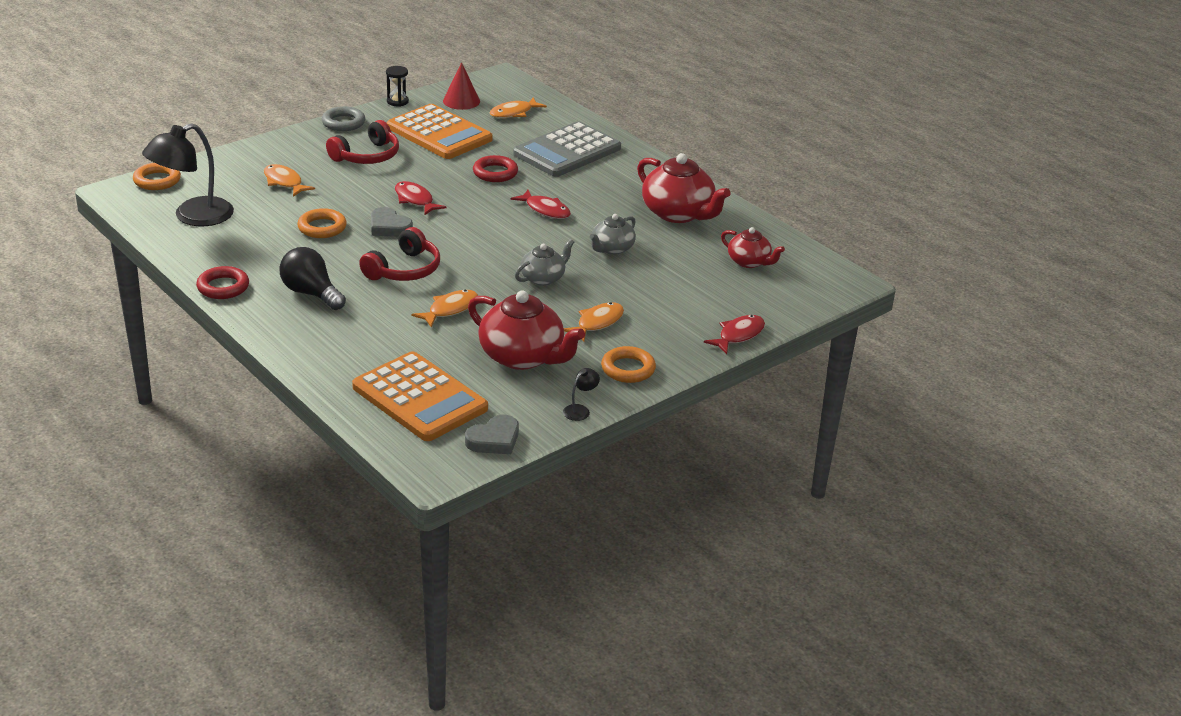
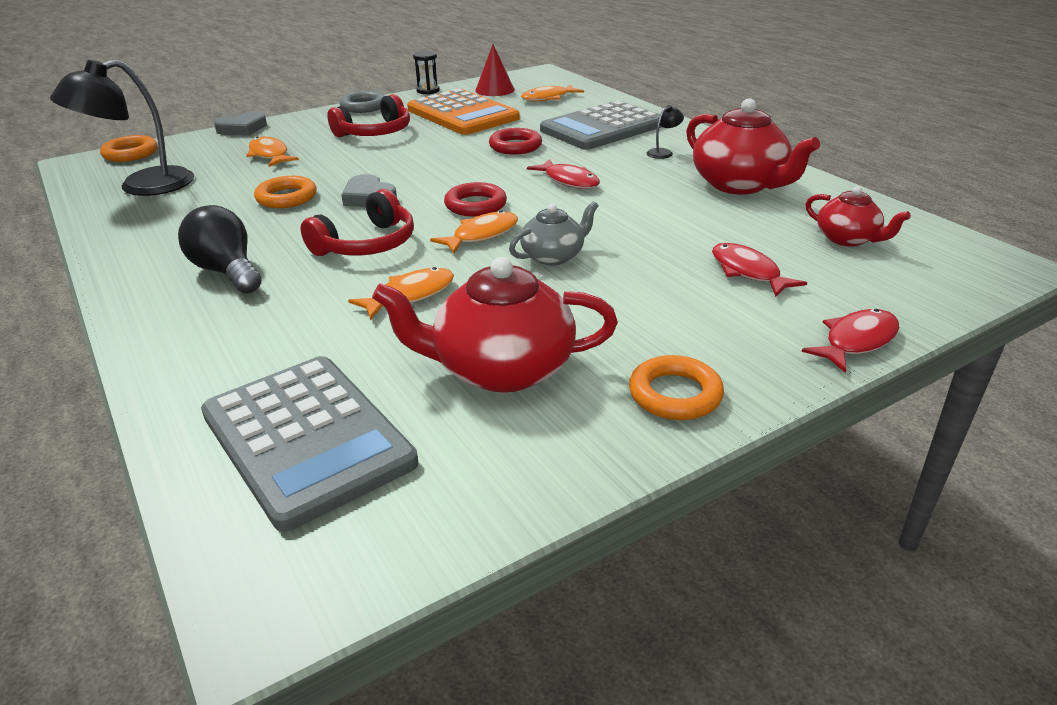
camera: 10 degrees right, 0 degrees up
red ring [196,266,249,299] -> red ring moved to [444,182,507,216]
orange calculator [352,351,488,441] -> grey calculator [201,356,418,532]
red fish [395,181,447,215] -> red fish moved to [712,243,807,297]
grey heart [465,415,519,454] -> grey heart moved to [214,111,267,136]
red teapot [468,290,585,370] -> red teapot turned 135 degrees clockwise [372,257,618,393]
black lamp [563,368,600,421] -> black lamp moved to [646,105,684,159]
orange fish [564,302,624,342] -> orange fish moved to [430,210,518,253]
grey teapot [590,214,636,255] -> none

